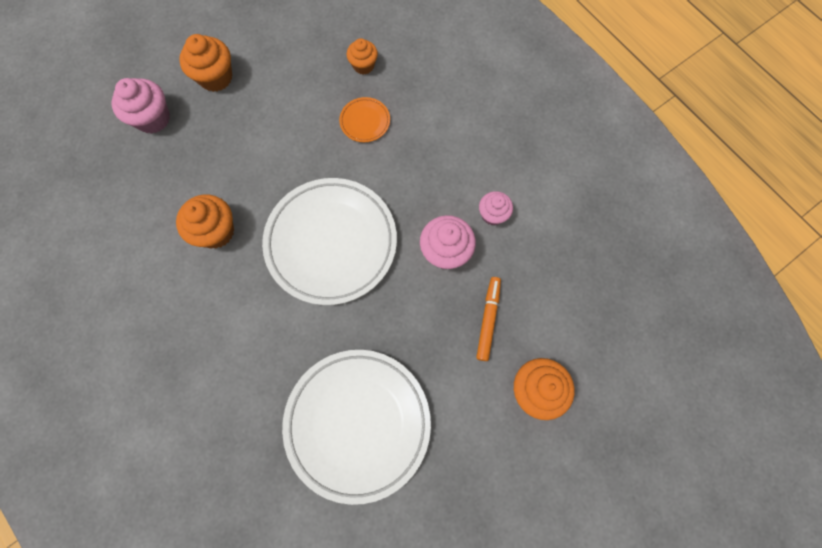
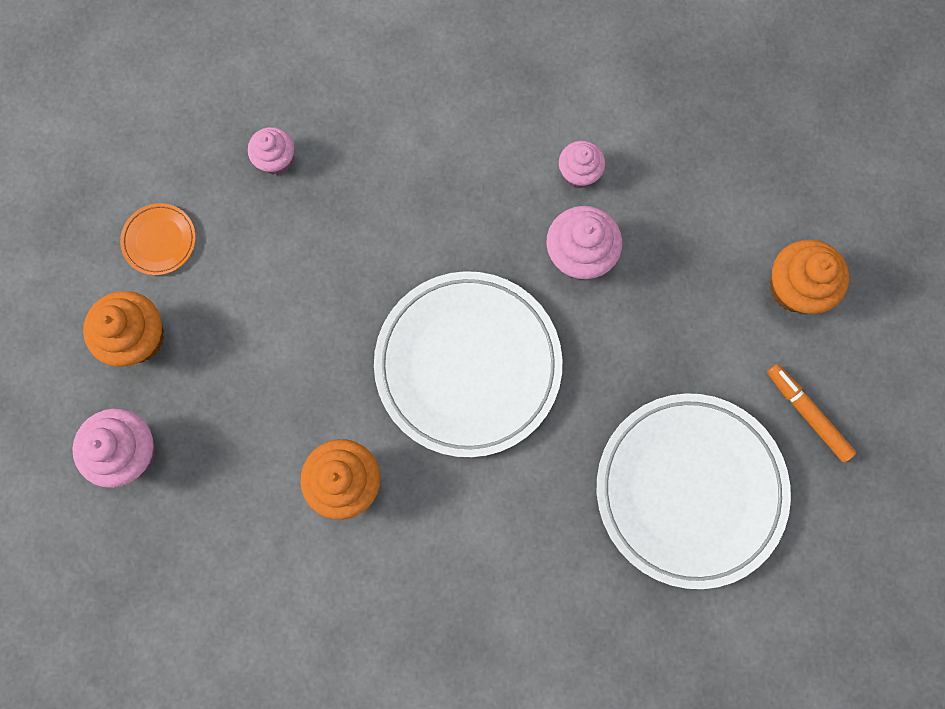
camera: 50 degrees left, 5 degrees up
orange plate [339,97,390,142] -> orange plate moved to [120,203,196,275]
orange cupcake [347,38,378,75] -> pink cupcake [248,127,294,175]
orange marker [476,277,501,361] -> orange marker moved to [767,364,856,462]

